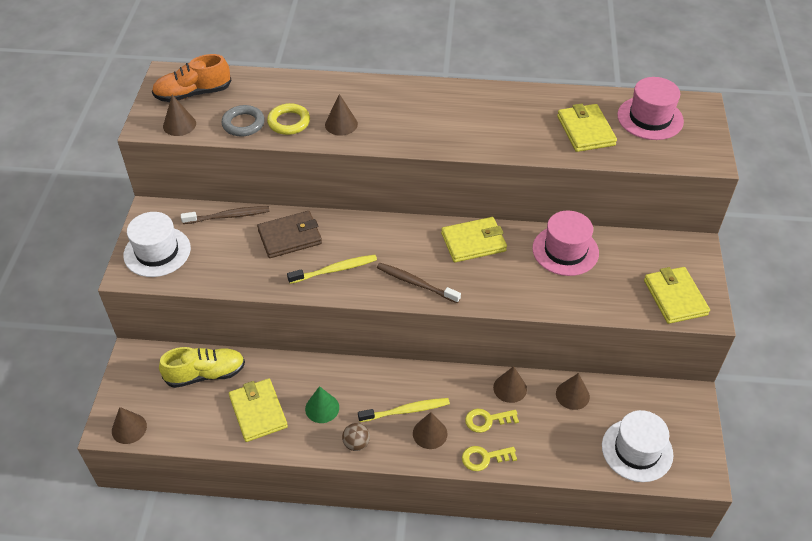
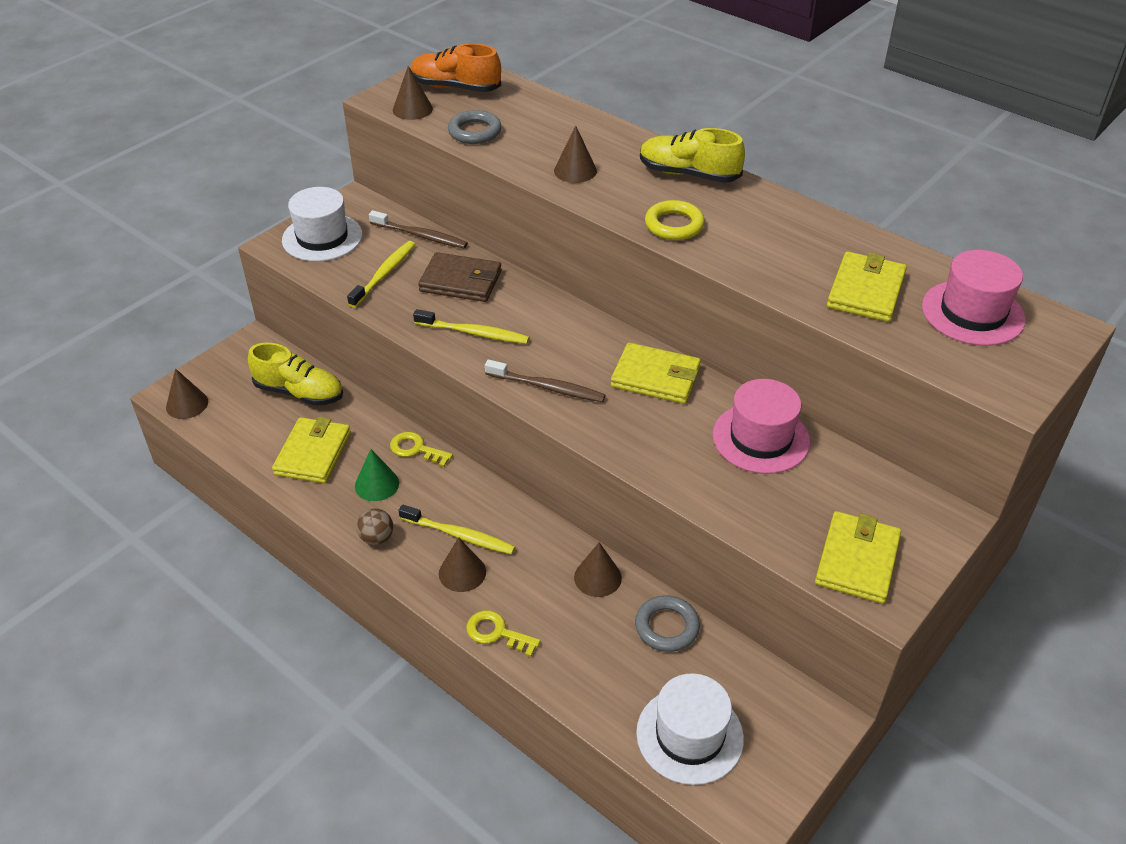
camera: 35 degrees right, 5 degrees down
yellow ring [267,103,310,135] -> yellow ring moved to [645,200,705,240]
brown toothbrush [377,263,461,303] -> brown toothbrush turned 135 degrees clockwise [485,359,605,402]
yellow key [465,409,519,433] -> yellow key moved to [390,432,453,467]
brown cone [556,373,590,410] -> grey ring [635,596,700,652]
none -> yellow toothbrush [347,241,415,308]
none -> yellow shoe [640,128,745,183]

